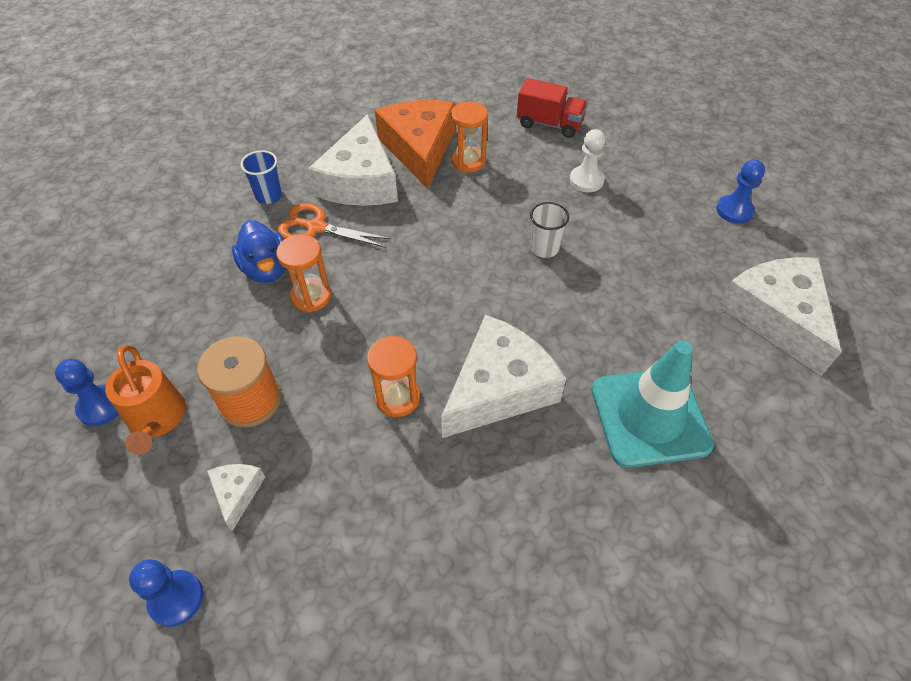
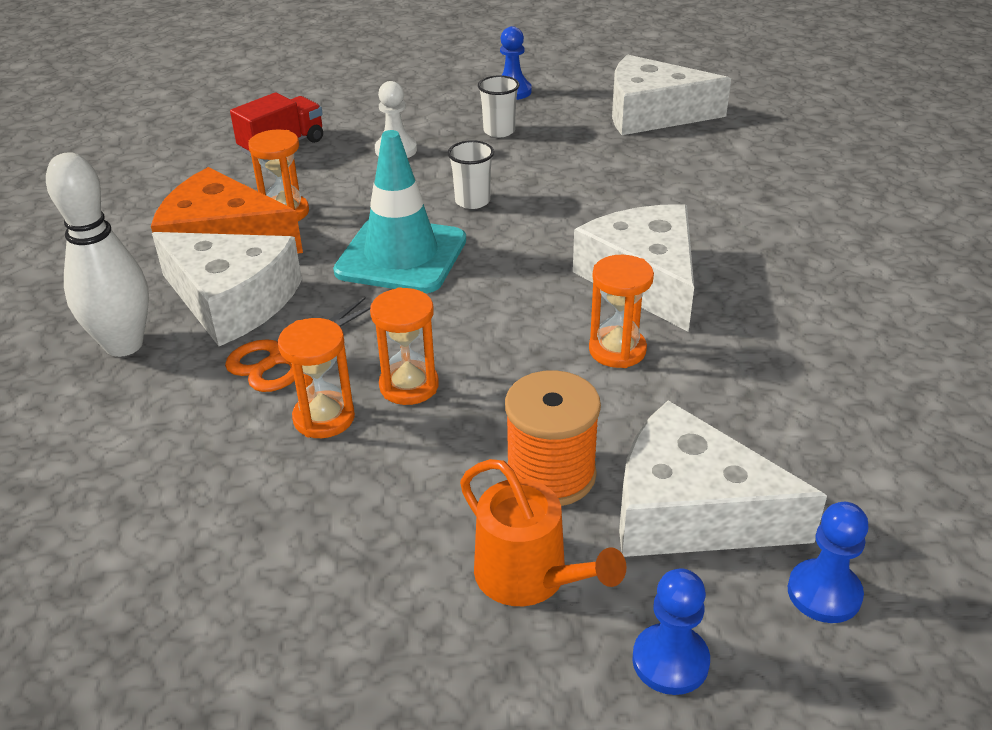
camera: 65 degrees left, 15 degrees down
blue pawn [55,359,119,426] -> blue pawn moved to [632,568,710,695]
orange watering can [105,345,186,455] -> orange watering can turned 45 degrees clockwise [460,459,627,606]
white cheese [207,464,265,531] -> white cheese [619,400,827,557], size x2.23
blue duck [232,220,286,283] -> orange hourglass [278,318,355,438]
blue cup [240,150,282,204] -> none
turquoise traffic cone [592,341,714,468] -> turquoise traffic cone moved to [333,130,466,293]
none -> white bowling pin [46,152,149,357]
none -> white cup [478,75,519,137]

